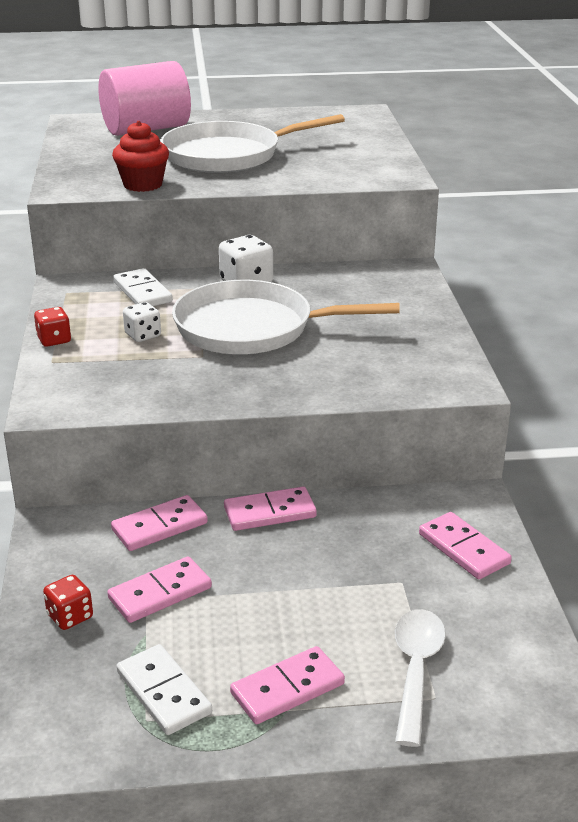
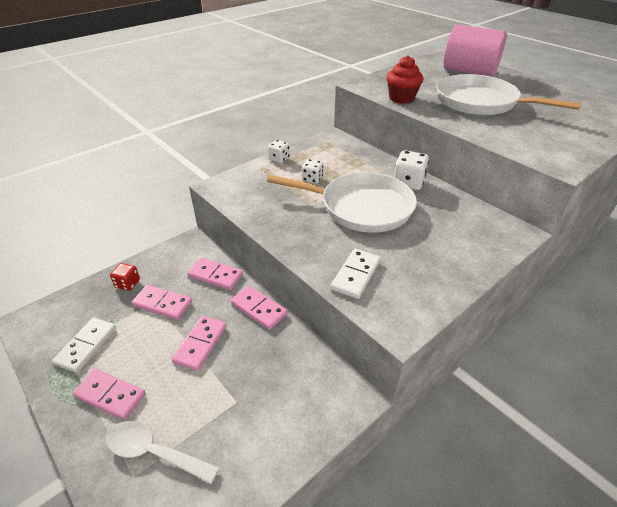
camera: 55 degrees right, 10 degrees up
red dice [34,307,71,347] -> white dice [268,140,290,163]
white domino [113,268,173,306] -> white domino moved to [331,249,381,299]
white pan [172,280,400,355] -> white pan turned 135 degrees clockwise [267,172,417,233]
white spoon [395,609,446,747] -> white spoon turned 135 degrees counterclockwise [106,421,219,484]
pink domino [419,512,512,579] -> pink domino moved to [172,316,226,371]

